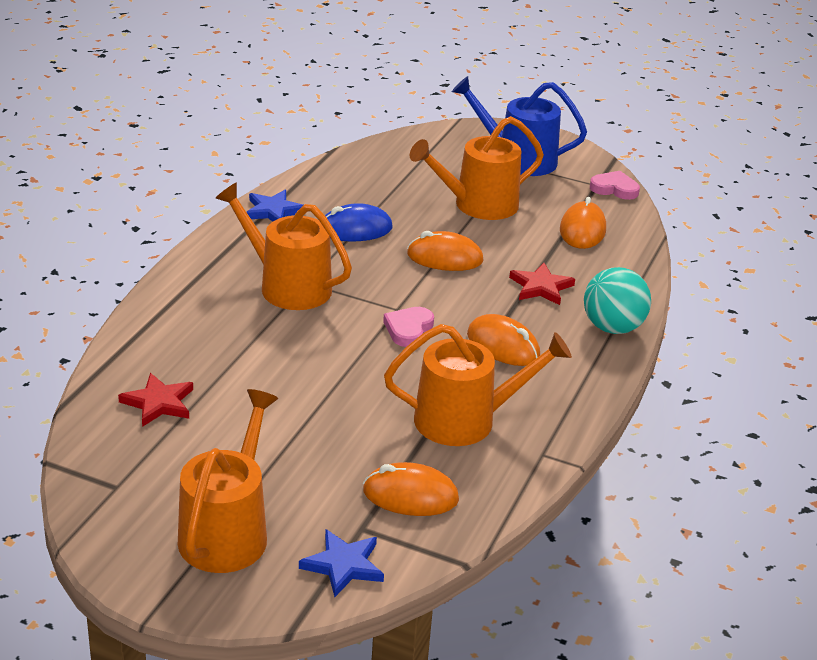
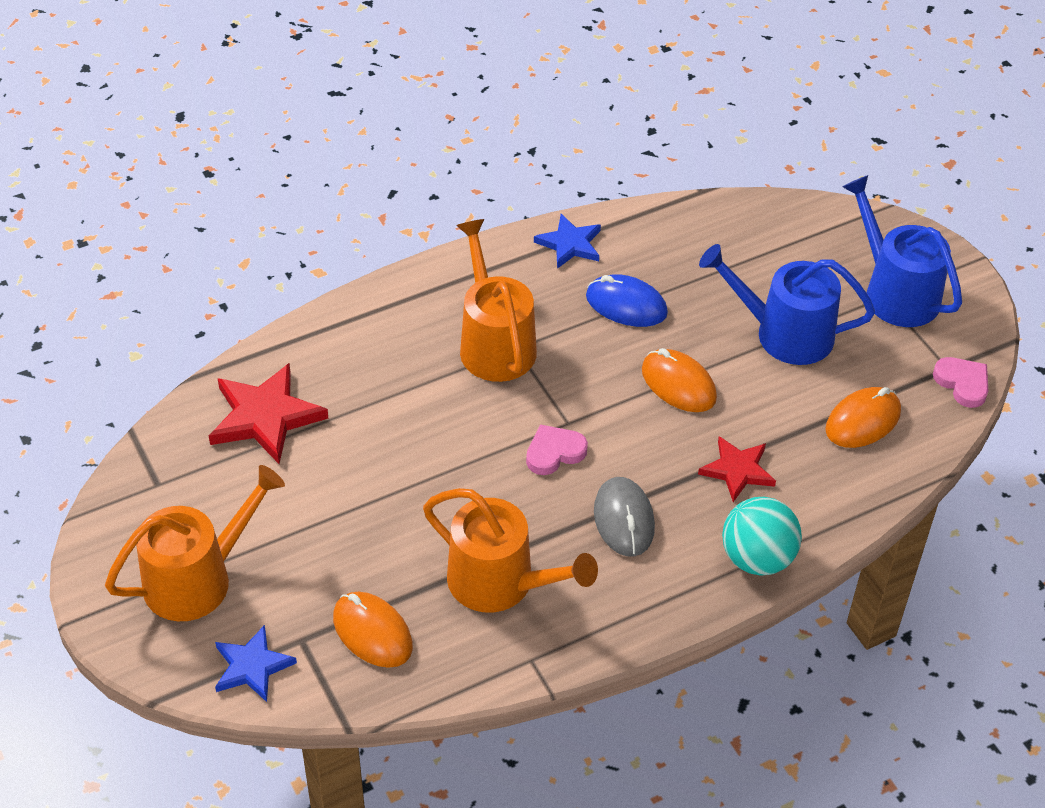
camera: 40 degrees right, 15 degrees up
red star [118,373,193,427] -> red star [209,363,328,464], size x1.58
orange watering can [410,116,544,220] -> blue watering can [699,244,875,365]
orange mouse [467,314,540,366] -> grey mouse [594,477,655,557]

